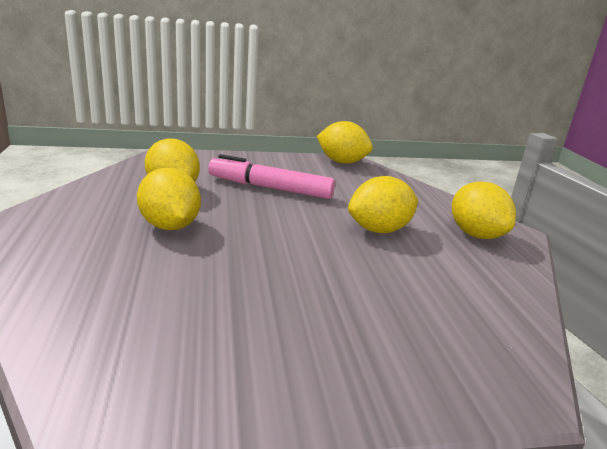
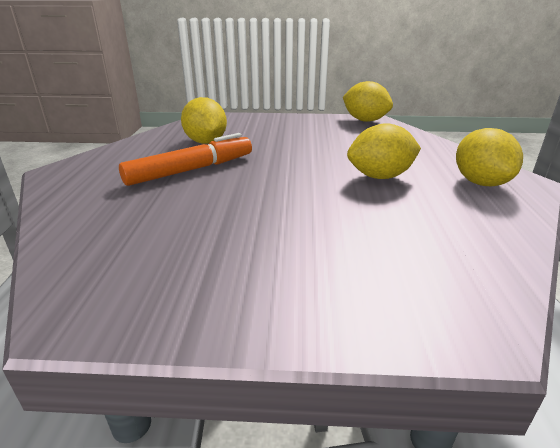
camera: 15 degrees right, 5 degrees up
yellow lemon [137,168,201,230] -> orange marker [119,133,252,186]
pink marker [208,154,335,199] -> none

